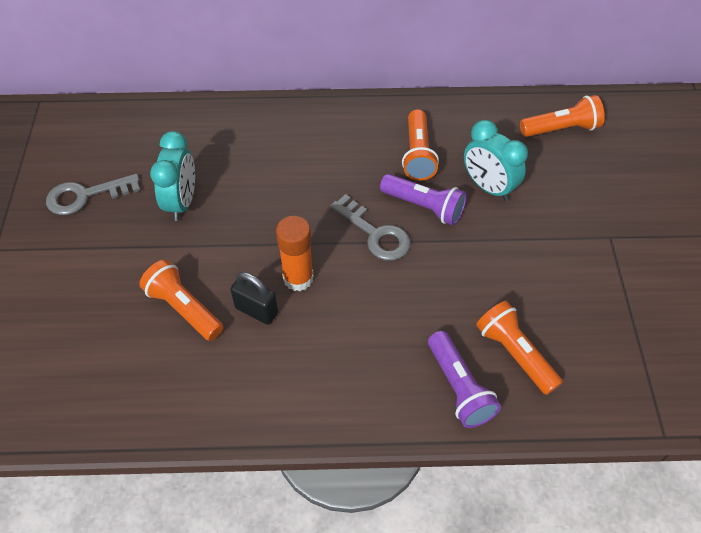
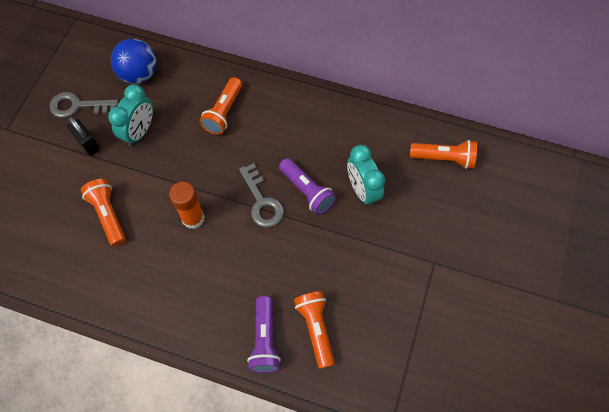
camera: 20 degrees right, 10 degrees up
black padlock [230,272,278,325] -> black padlock moved to [67,117,100,156]
orange flashlight [402,109,439,181] -> orange flashlight moved to [199,77,242,135]
none -> blue ball [111,39,157,84]

